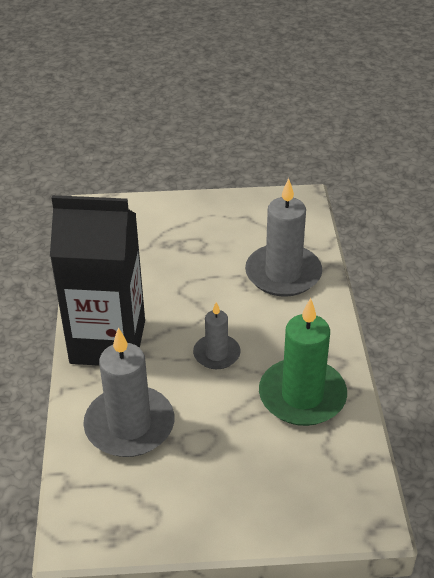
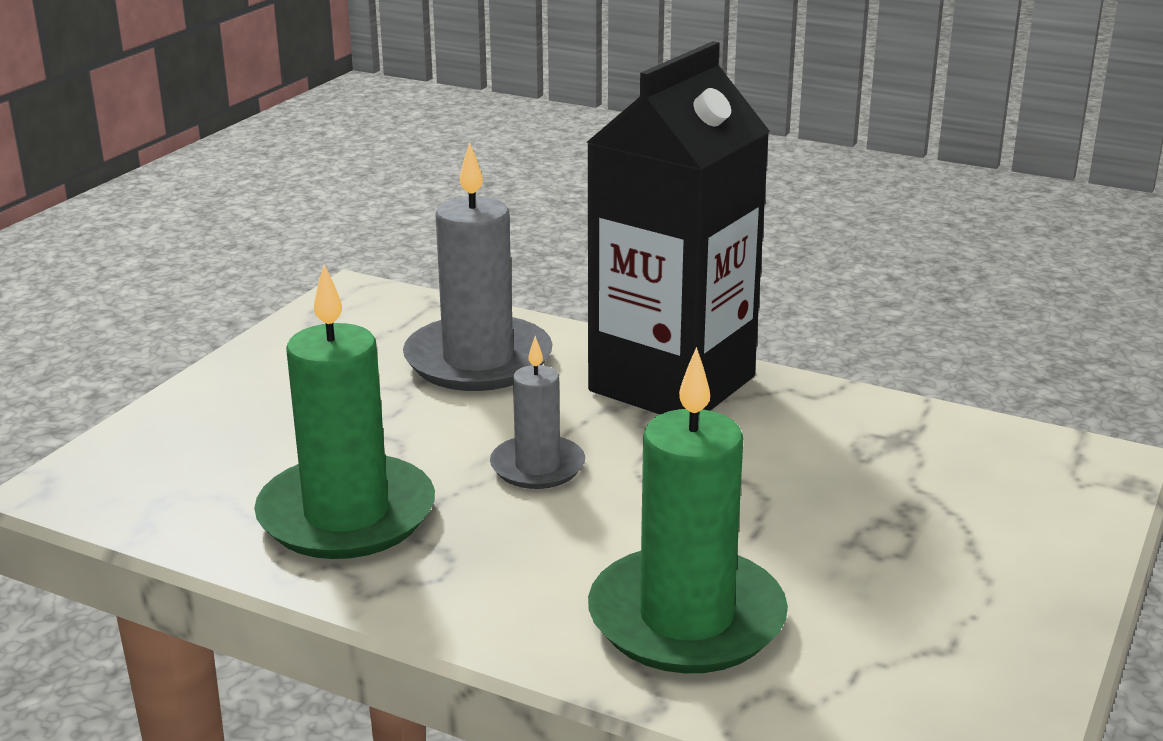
camera: 120 degrees right, 15 degrees down
grey candle [245,178,322,297] -> green candle [588,347,788,673]

